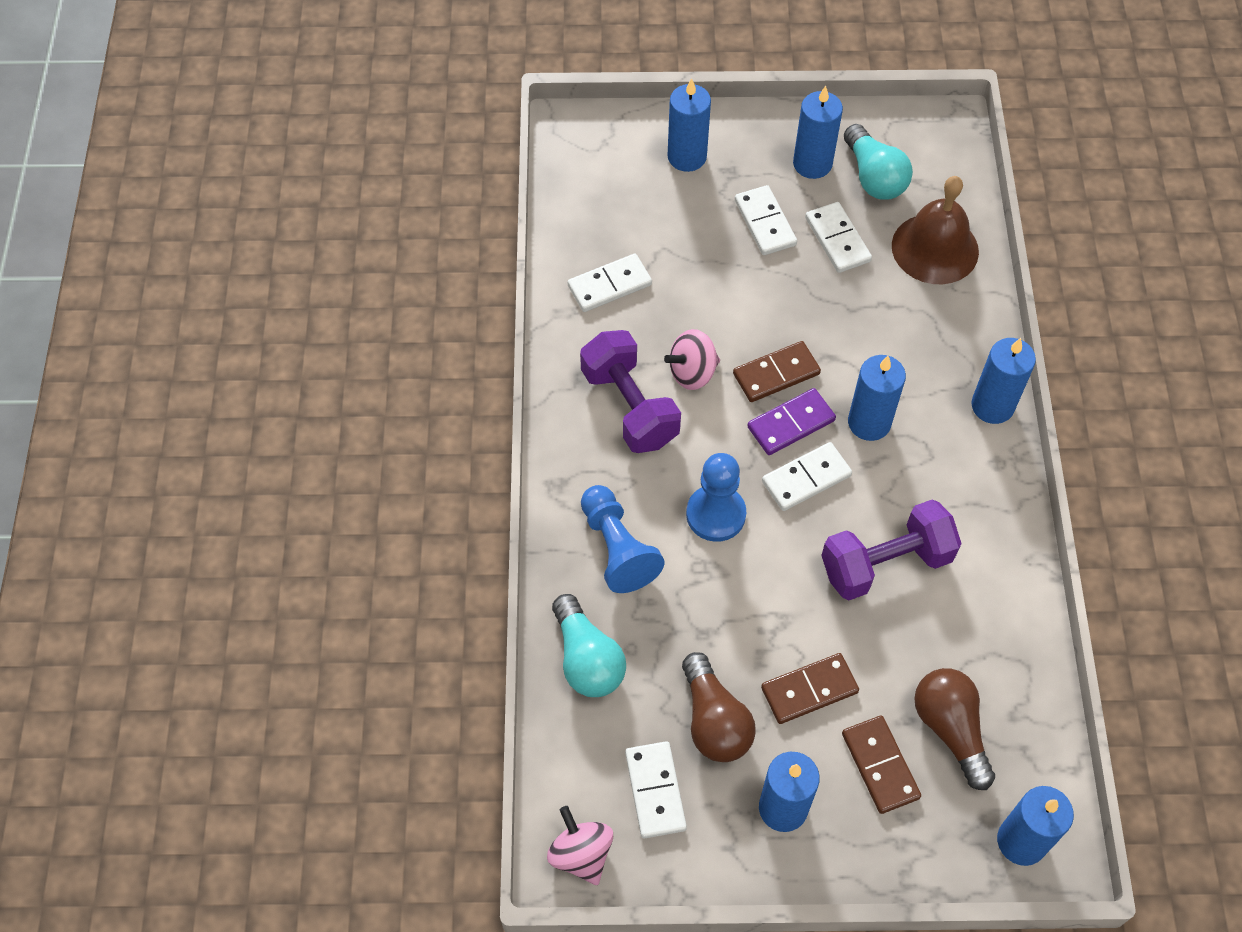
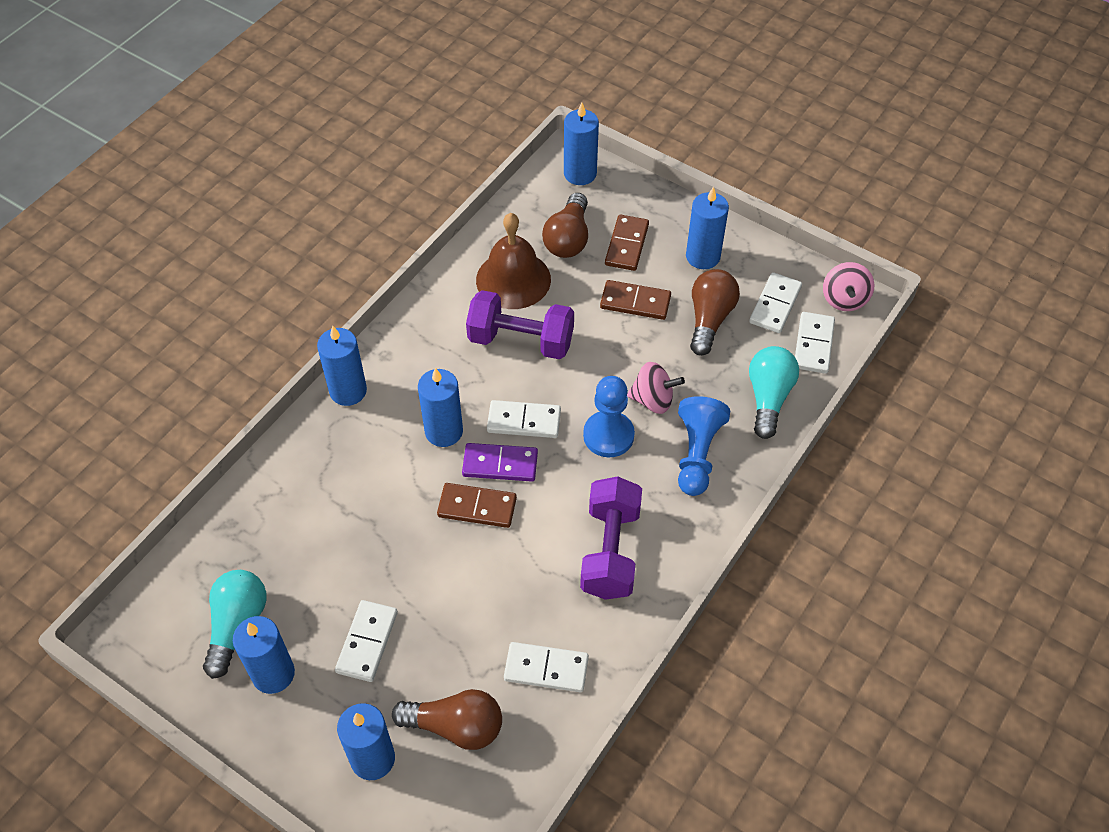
camera: 145 degrees left, 5 degrees down
pink spinning top [664,329,720,390] -> pink spinning top moved to [627,362,685,414]
white domino [805,202,872,273] -> white domino moved to [795,312,835,374]
brown bell [892,176,979,284] -> brown bell moved to [476,213,551,309]
none -> brown light bulb [392,689,502,750]

